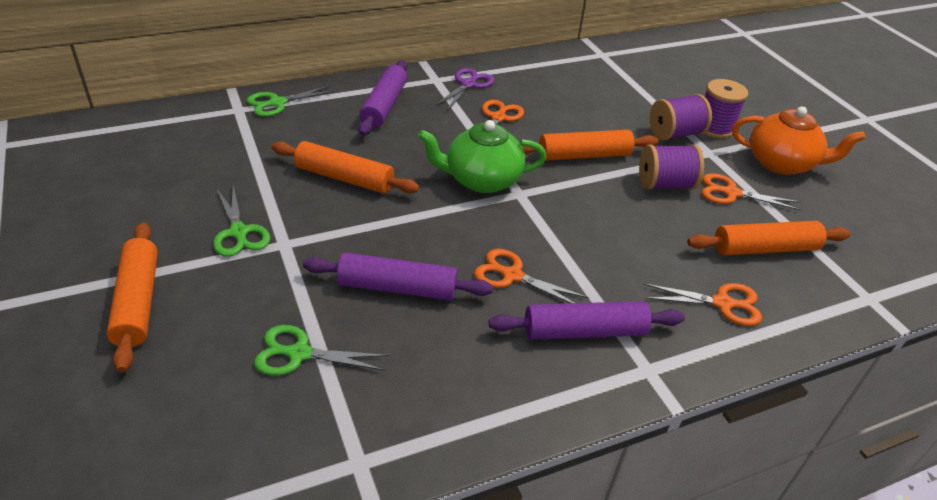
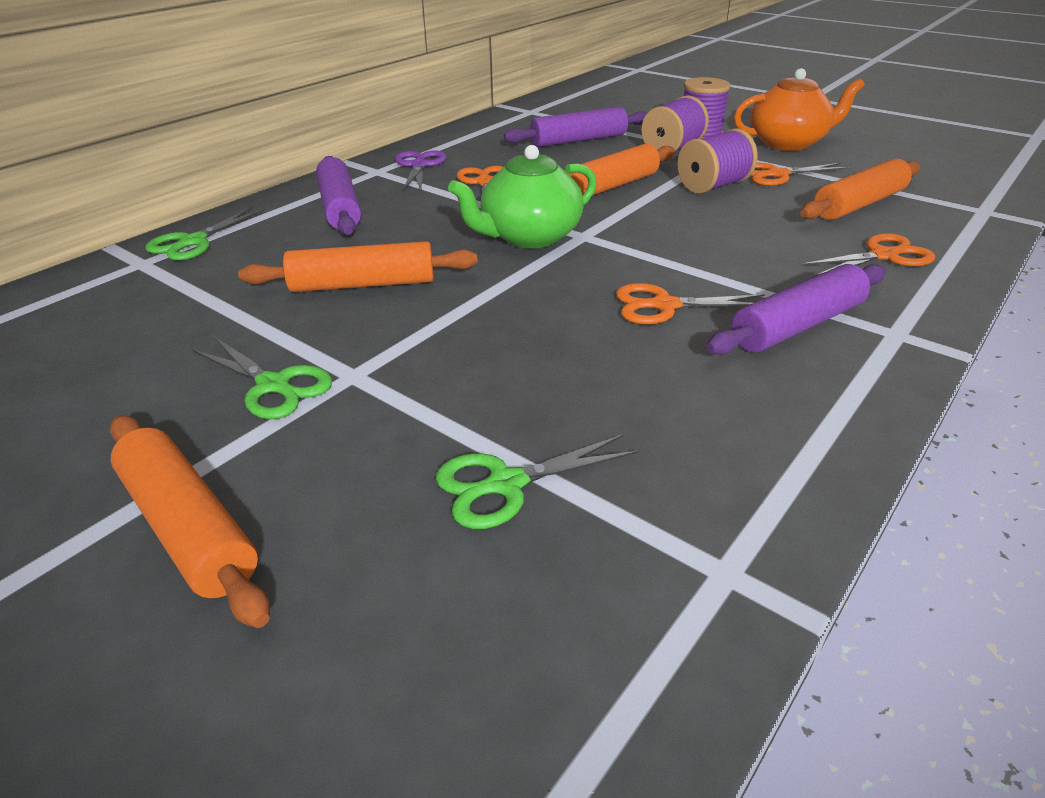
camera: 25 degrees left, 5 degrees down
purple rolling pin [303,253,493,301] -> purple rolling pin moved to [504,106,647,147]

